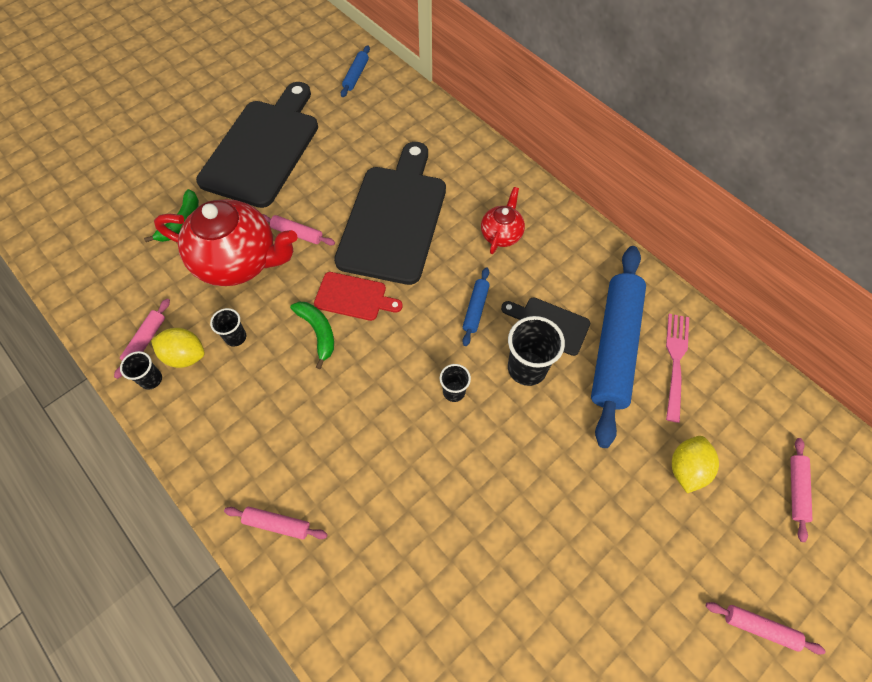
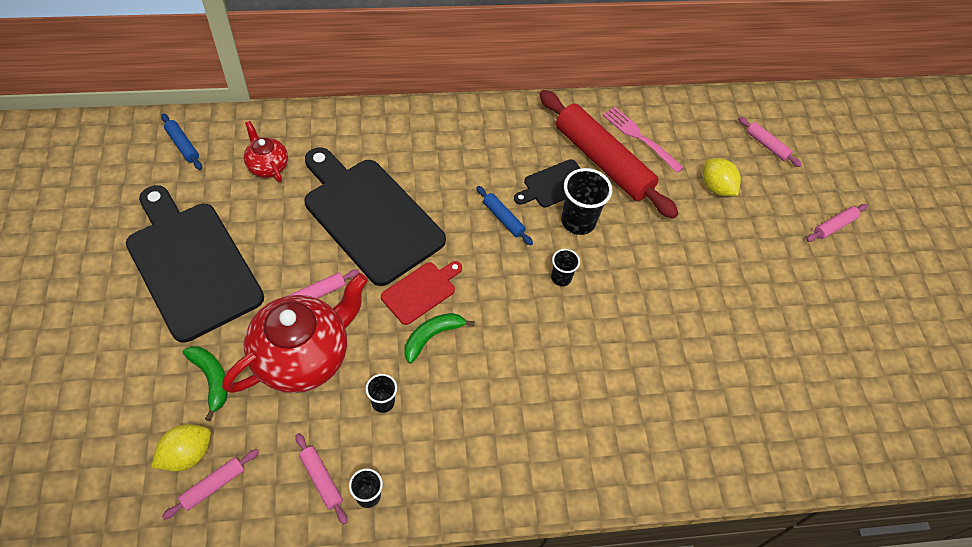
camera: 60 degrees left, 5 degrees down
yellow lemon [151,328,205,368] -> yellow lemon moved to [152,424,211,472]
pink rolling pin [224,507,328,539] -> pink rolling pin moved to [162,449,259,520]
green banana [290,302,334,369] -> green banana turned 45 degrees counterclockwise [405,313,475,363]
red teapot [481,187,525,254] -> red teapot moved to [244,121,288,182]
blue rolling pin [591,246,646,448] -> red rolling pin [539,90,679,219]

